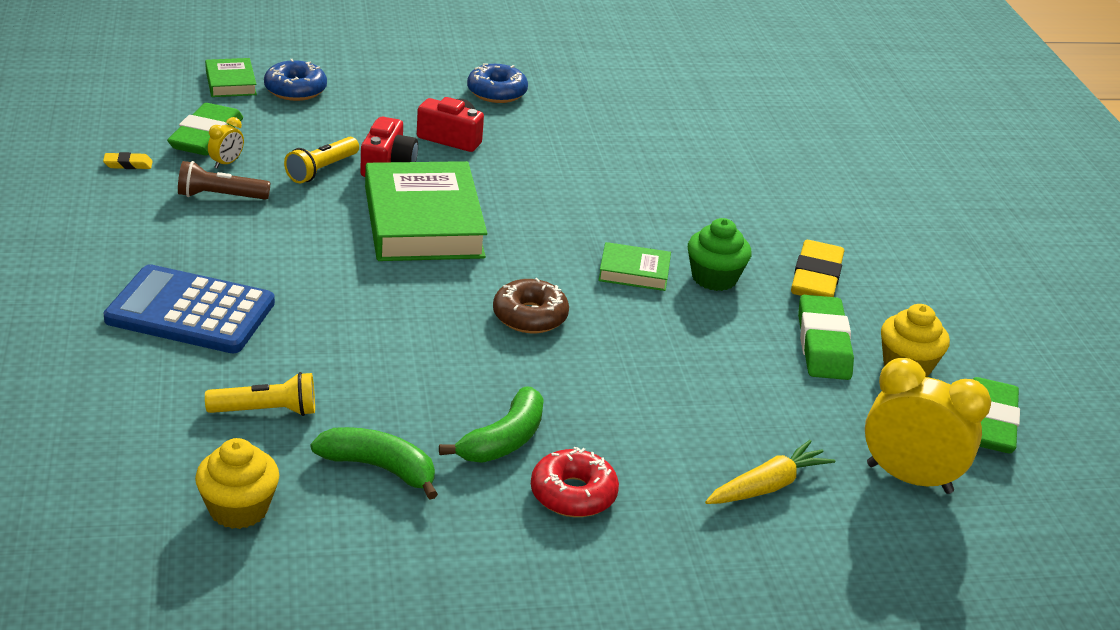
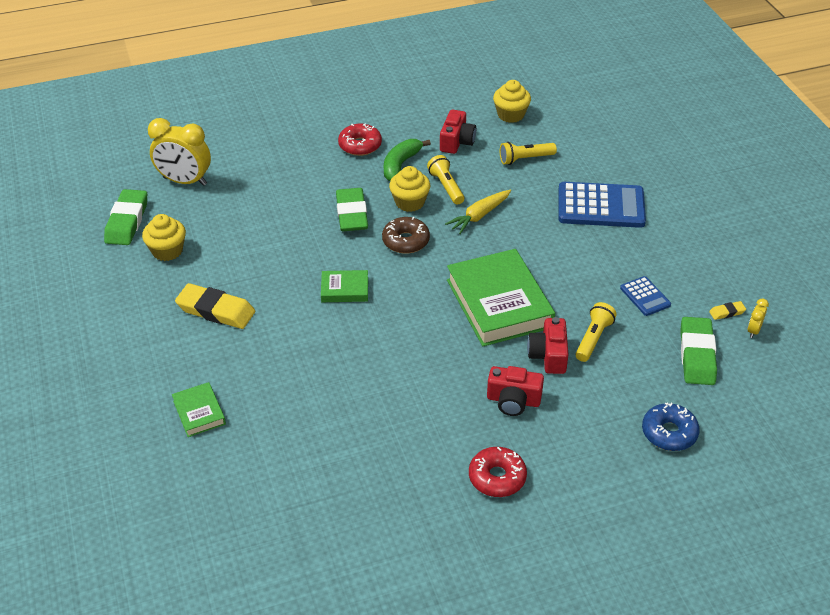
camera: 175 degrees right, 10 degrees up
brown flashlight [178,161,270,200] -> blue calculator [620,276,671,316]
green book [205,58,257,97] -> green book moved to [172,382,226,437]
yellow clock [208,117,244,169] -> yellow clock moved to [747,298,769,338]
green banana [311,427,438,500] -> red camera [440,110,476,154]
blue donut [467,64,528,103] -> red donut [469,447,527,497]
green cupcake [688,218,752,291] -> none
yellow carrot [705,440,836,504] -> yellow carrot moved to [445,190,511,234]
yellow eraser [791,240,844,297] -> yellow eraser turned 75 degrees counterclockwise [175,283,255,329]
green eraser [798,295,854,380] -> green eraser moved to [336,188,368,231]
none -> yellow cupcake [389,166,430,212]
none -> yellow flashlight [427,155,464,204]

